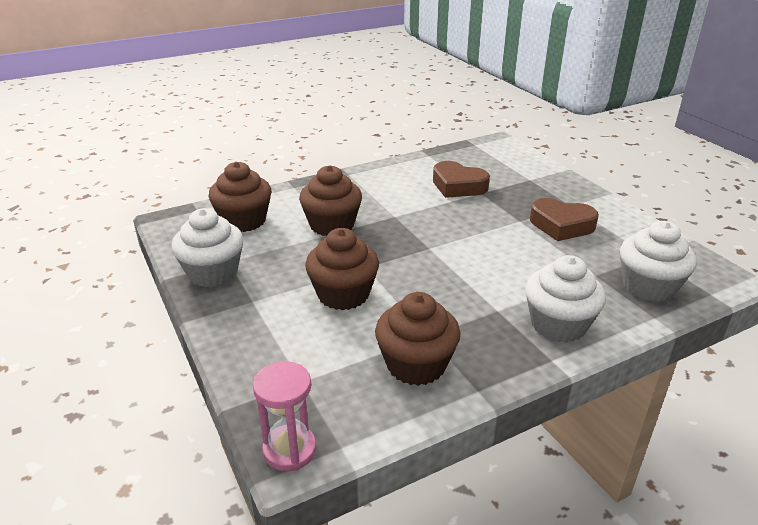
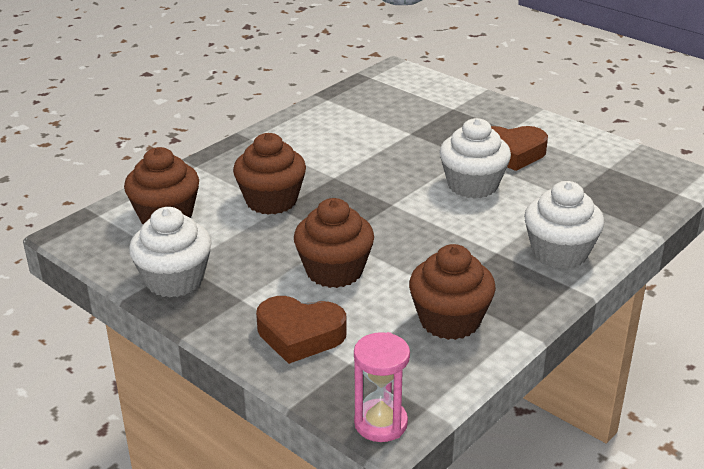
camera: 20 degrees left, 0 degrees up
brown heart [433,161,490,198] -> brown heart moved to [256,296,347,364]
white cupcake [620,221,697,302] -> white cupcake moved to [439,118,511,199]

